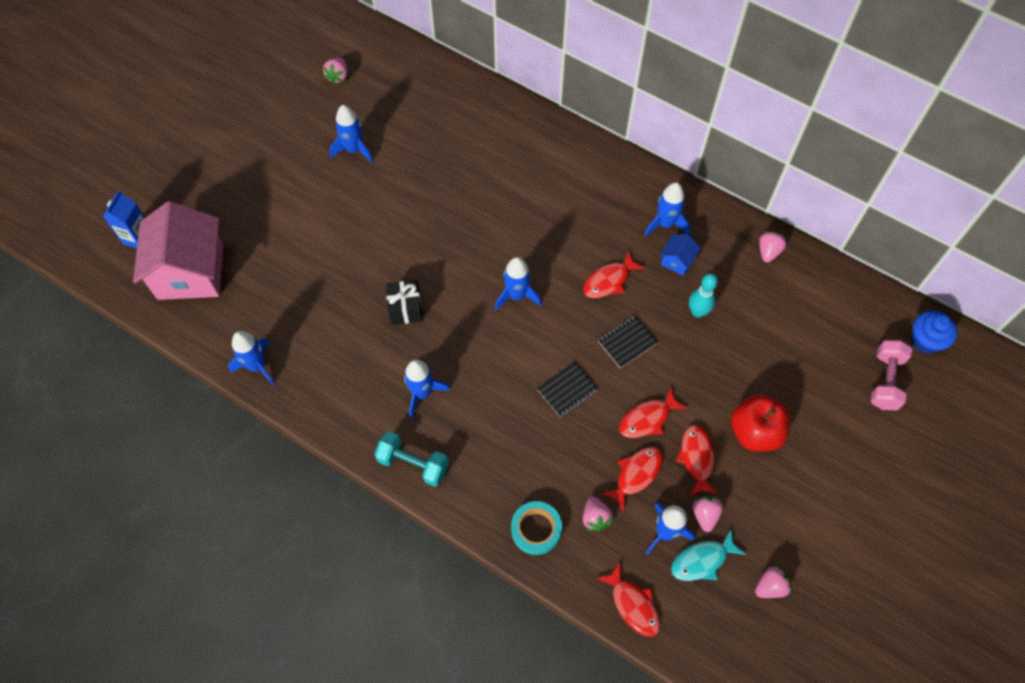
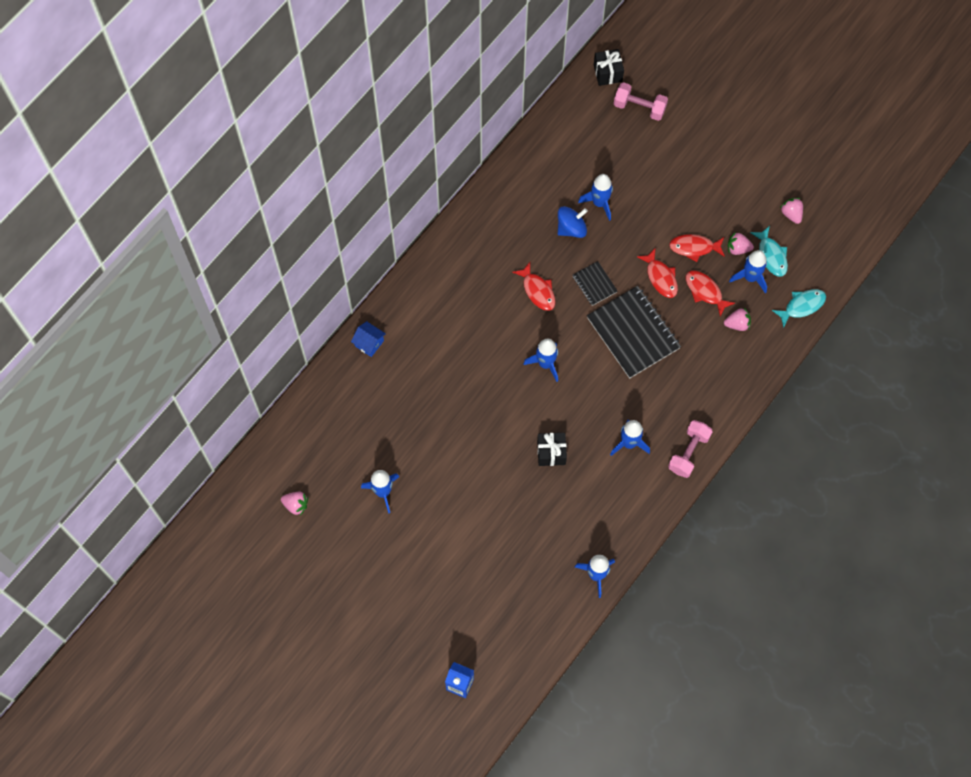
camera: 85 degrees left, 5 degrees up
pink house [133,201,223,300] -> none
turquoise dumbbell [374,431,449,487] -> pink dumbbell [668,420,713,478]
turquoise tape [511,501,562,555] -> none
black notebook [537,362,598,417] -> black notebook [587,286,681,378], size x2.02
red fish [596,562,660,637] -> turquoise fish [772,289,826,328]
blue rocket [644,182,690,237] -> blue rocket moved to [578,174,613,221]
blue house [660,234,701,276] -> blue house moved to [351,321,386,357]
turquoise bowling pin [689,273,718,318] -> blue spinning top [558,206,588,238]
red apple [731,394,791,452] -> none
pink strawberry [759,231,787,263] -> none
blue cupcake [911,310,957,354] -> black gift [594,49,624,86]

